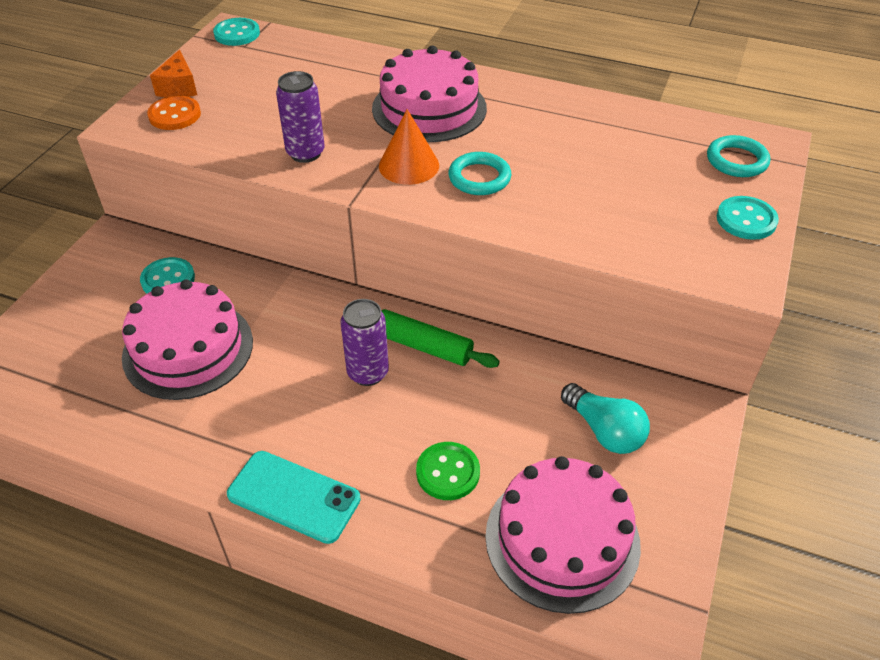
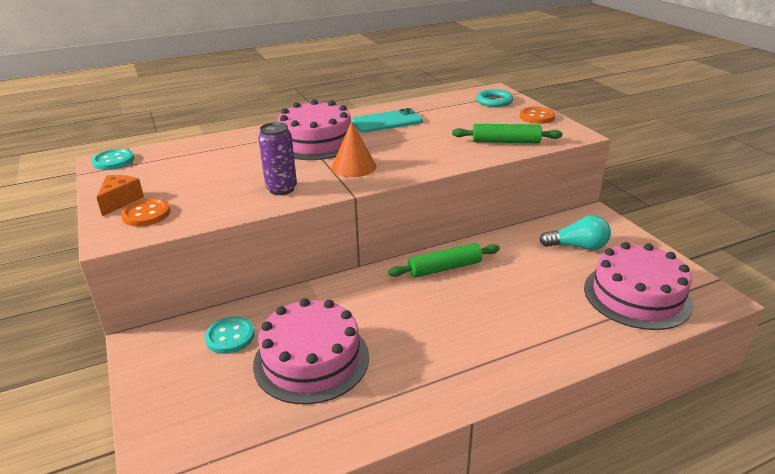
camera: 45 degrees left, 15 degrees down
orange cheese [150,50,197,97] -> orange cheese turned 120 degrees counterclockwise [96,175,144,216]
turquoise phone [227,451,361,544] -> turquoise phone moved to [351,108,423,133]
purple can [340,299,389,386] -> none
green button [416,442,480,500] -> none
turquoise ring [448,152,511,195] -> none
turquoise button [717,196,779,240] -> orange button [520,107,555,124]
none -> green rolling pin [452,124,562,143]

